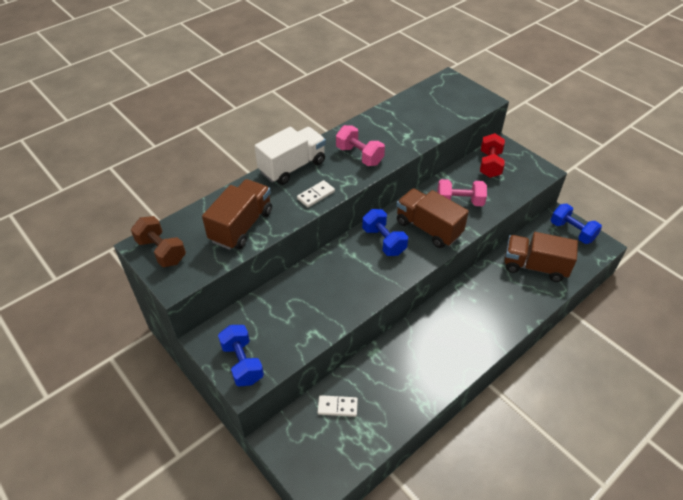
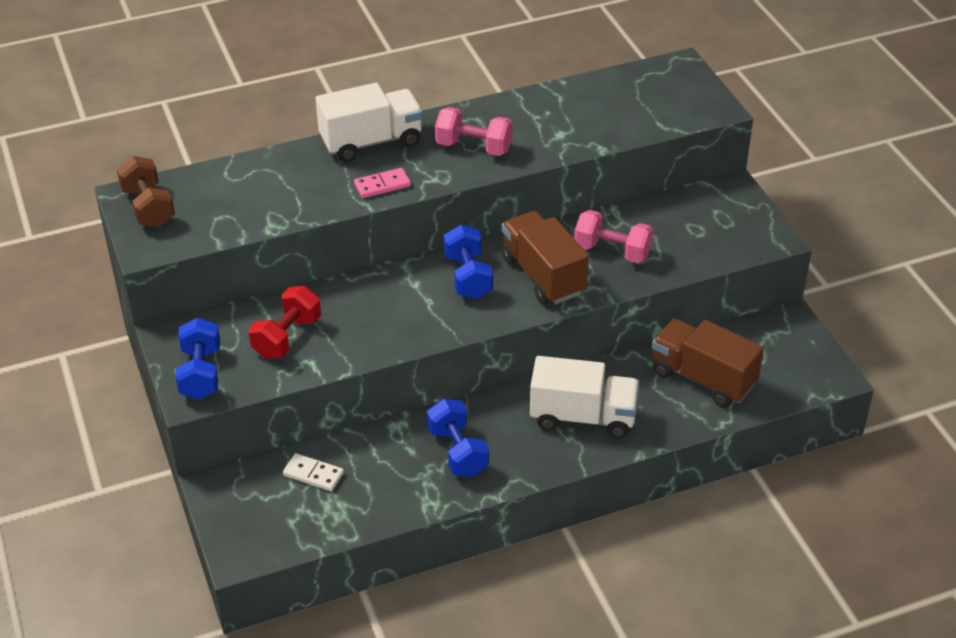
camera: 20 degrees right, 5 degrees down
brown truck [202,179,272,250] -> none
white domino [297,180,335,208] -> pink domino [354,168,411,198]
pink dumbbell [336,125,385,166] -> pink dumbbell turned 45 degrees counterclockwise [435,107,513,156]
red dumbbell [480,133,505,178] -> red dumbbell moved to [249,286,321,359]
blue dumbbell [551,203,602,244] -> blue dumbbell moved to [427,399,489,477]
none -> white truck [530,356,640,438]

